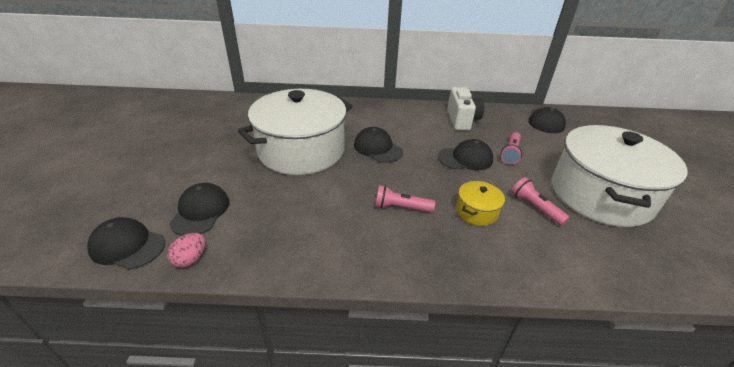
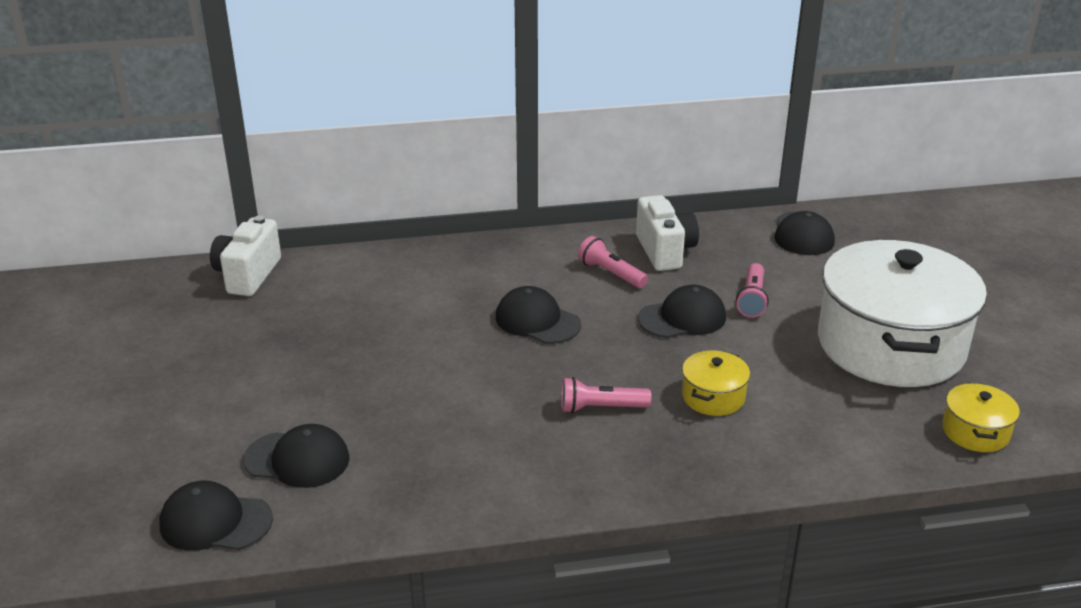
camera: 10 degrees left, 5 degrees down
pink egg [167,233,206,268] -> none
black cap [169,183,230,236] -> black cap turned 105 degrees clockwise [243,424,350,488]
white pot [238,89,353,175] -> none
pink flashlight [511,177,570,226] -> pink flashlight moved to [578,236,648,288]
none -> white camera [210,215,281,296]
none -> yellow pot [942,382,1020,452]

